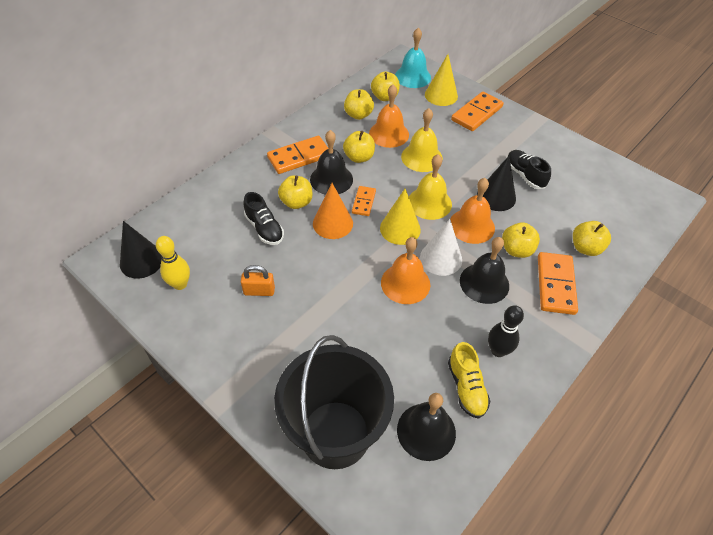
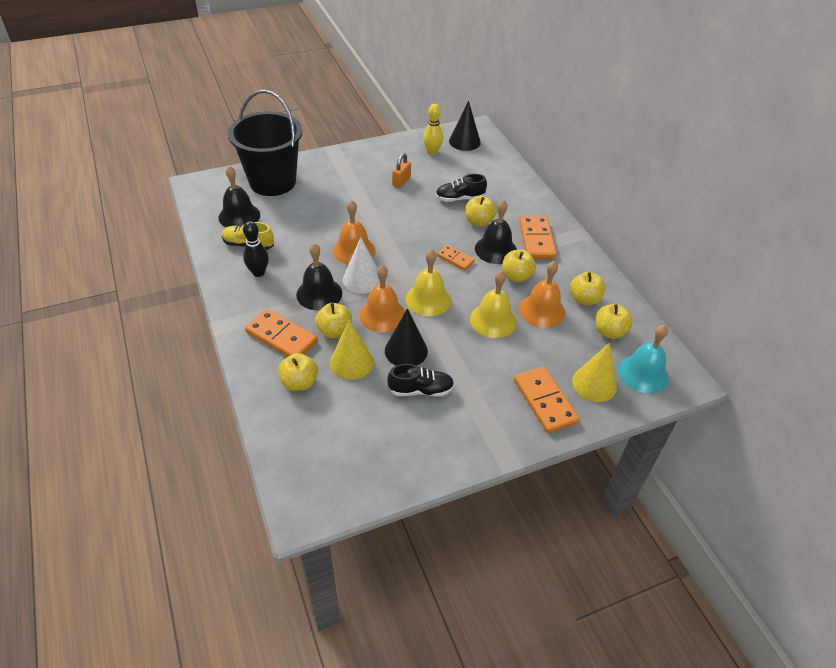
camera: 115 degrees right, 5 degrees down
orange cone [313,183,353,239] -> none
yellow cone [380,189,421,245] -> yellow cone moved to [330,320,374,380]

